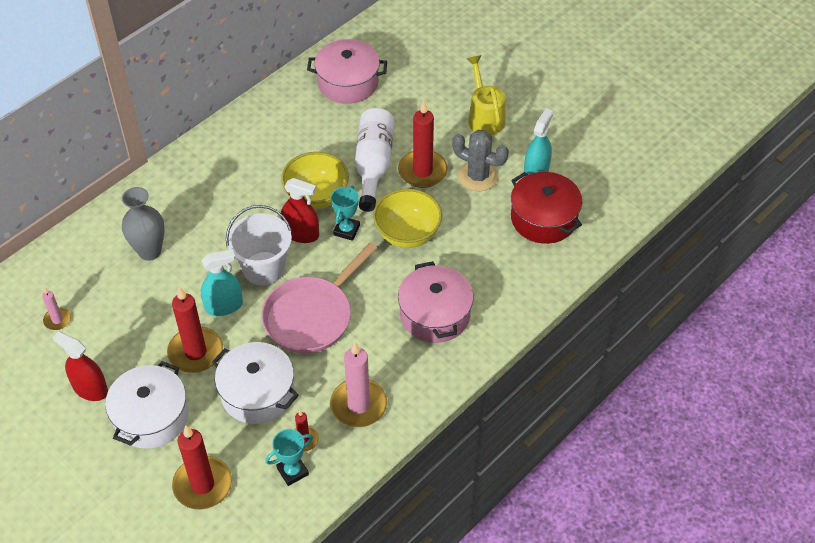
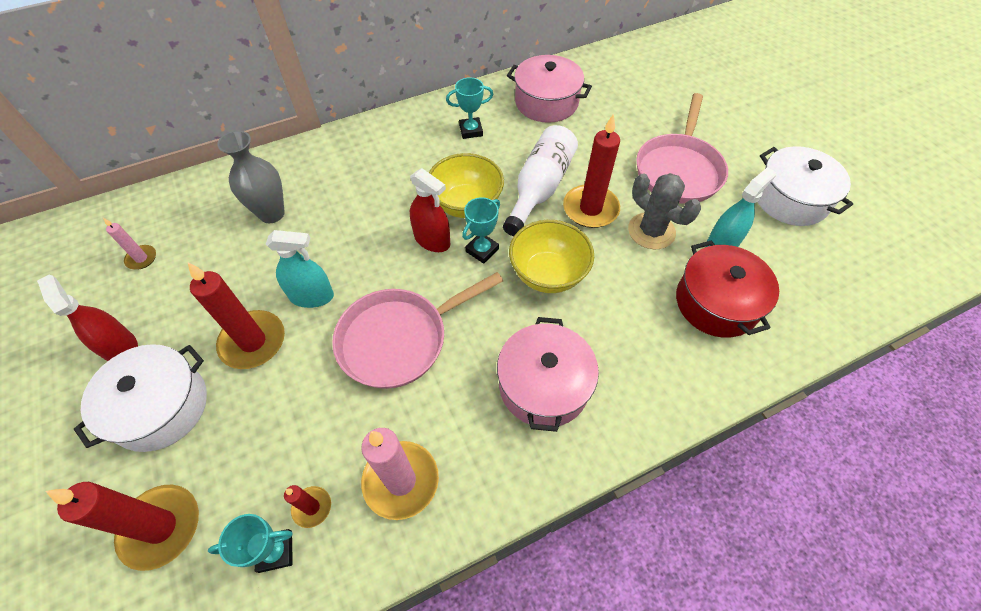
camera: 20 degrees right, 5 degrees up
white pot [212,342,299,424] -> white pot moved to [758,146,853,226]
white bucket [226,205,292,285] -> none
yellow watering can [466,55,505,135] -> pink pan [636,93,728,204]
none -> turquoise trophy [446,77,493,139]

